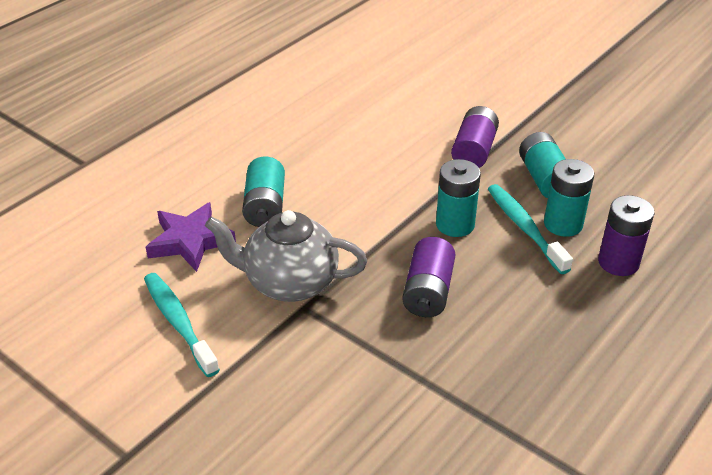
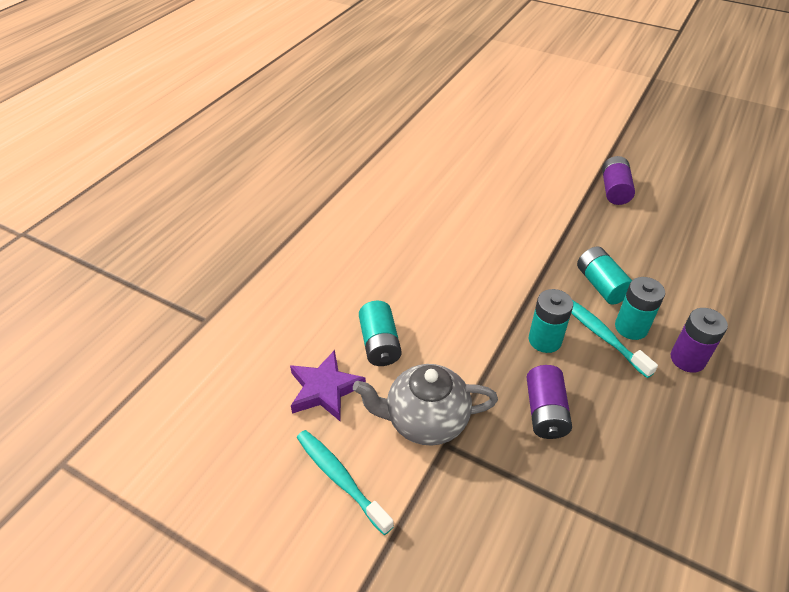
camera: 10 degrees left, 5 degrees up
purple battery [451,106,499,168] -> purple battery moved to [602,156,635,205]

